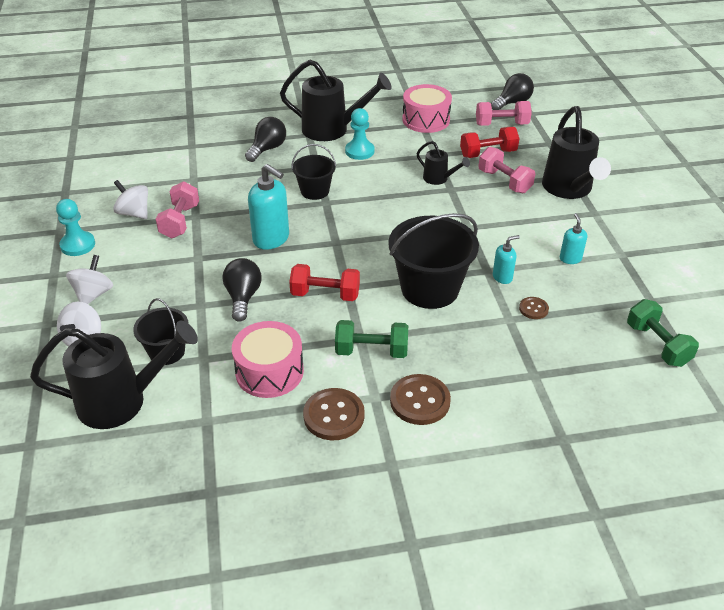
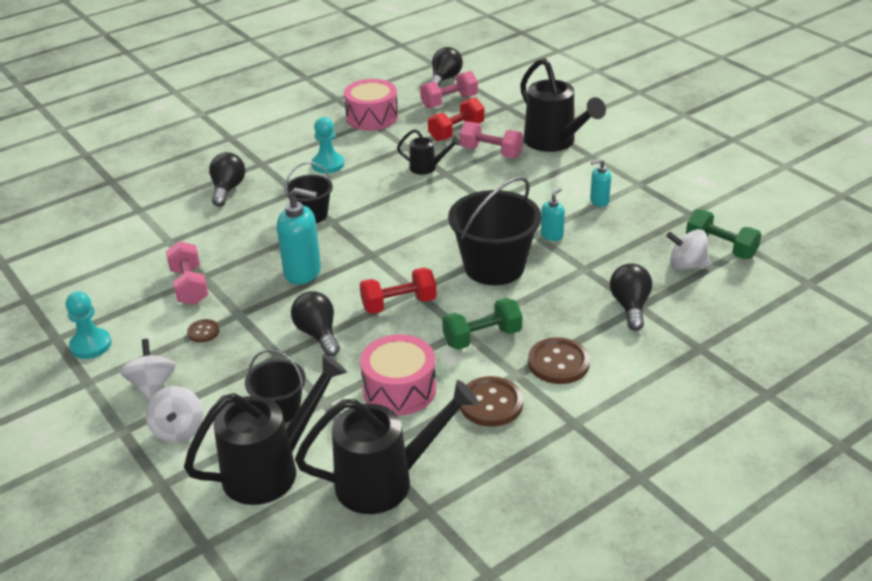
camera: 25 degrees left, 5 degrees down
white spinning top [113,180,148,219] -> white spinning top moved to [667,229,710,270]
black watering can [280,59,392,141] -> black watering can moved to [295,380,478,514]
brown button [519,297,549,319] -> brown button moved to [187,319,220,342]
turquoise soap dispenser [560,213,587,264] -> turquoise soap dispenser turned 75 degrees counterclockwise [590,158,611,207]
none -> black light bulb [610,263,652,331]

